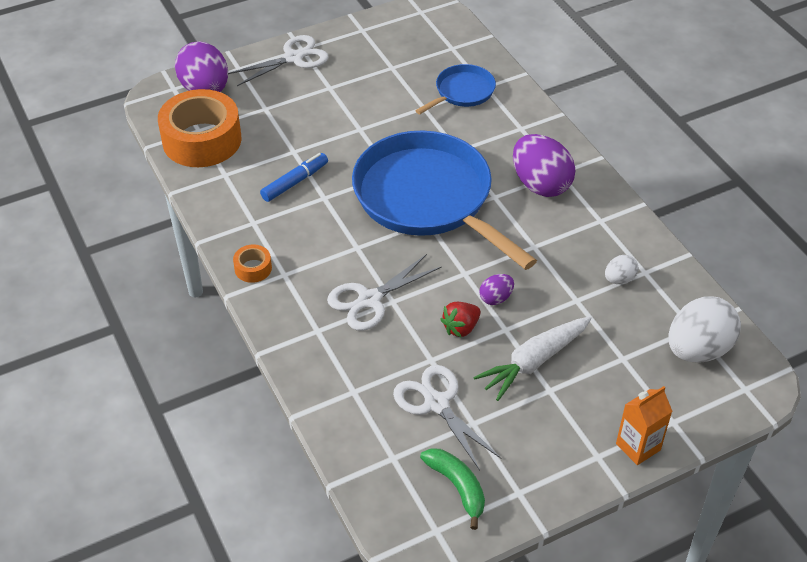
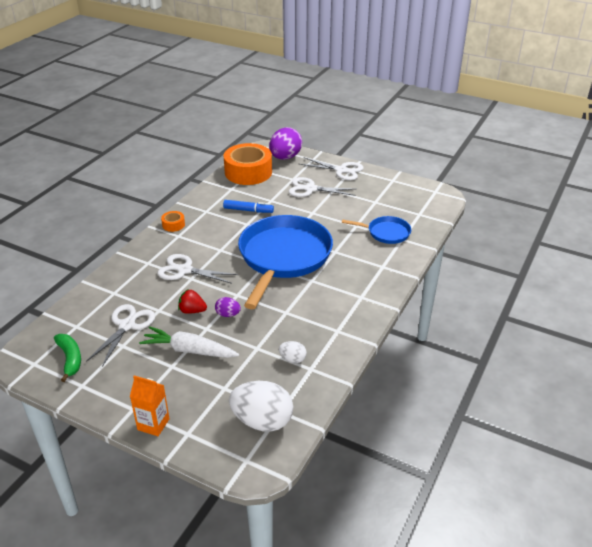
camera: 55 degrees right, 10 degrees down
green banana [420,448,485,530] -> green banana turned 45 degrees counterclockwise [54,334,81,382]
purple egg [513,134,575,197] -> none
none -> white scissors [289,177,356,197]

